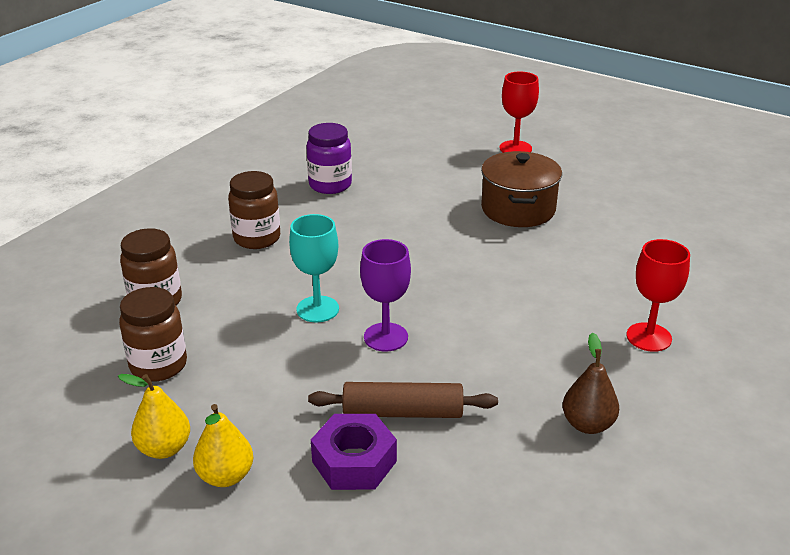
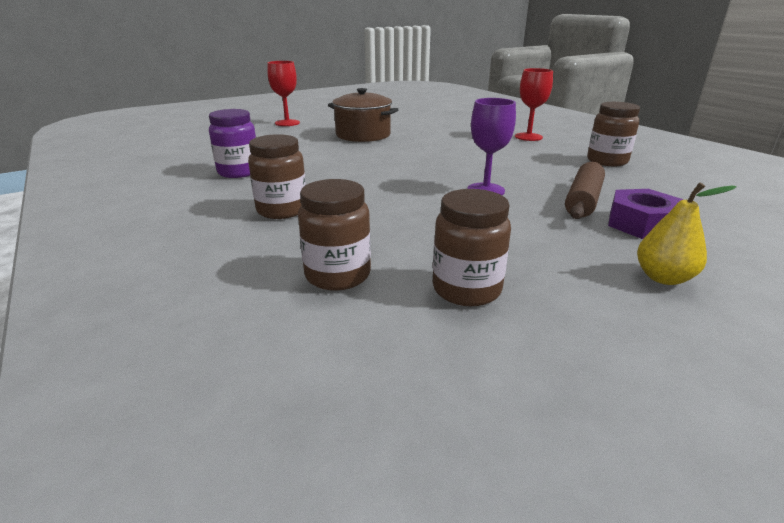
camera: 65 degrees left, 5 degrees down
yellow pear [118,374,190,459] -> none
turquoise goblet [289,214,339,322] -> none
brown pear [563,333,619,434] -> brown jar [587,102,640,166]

